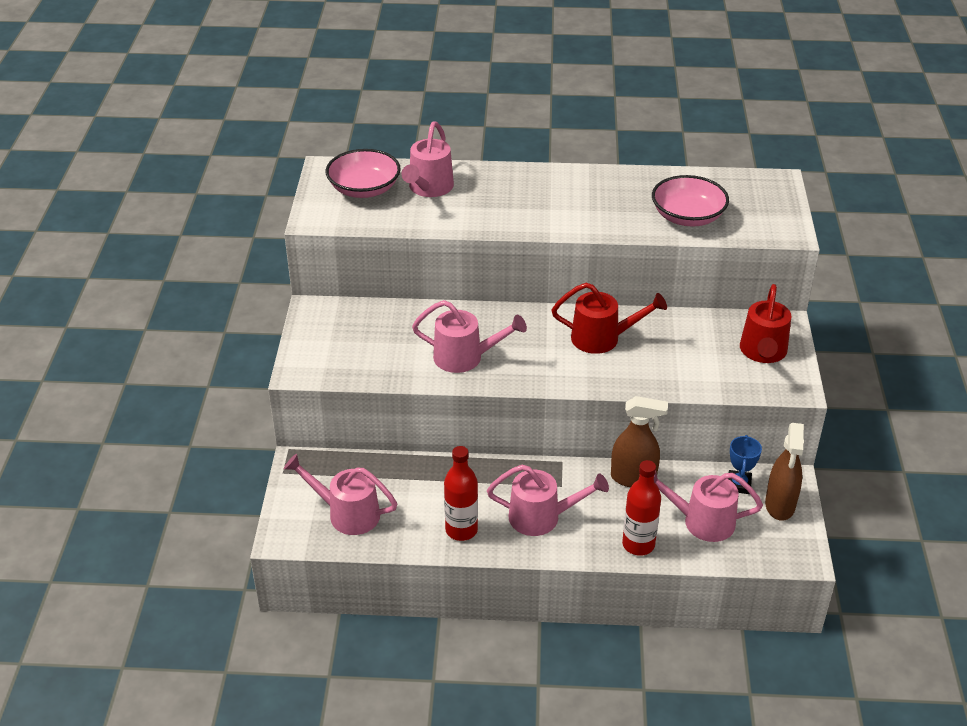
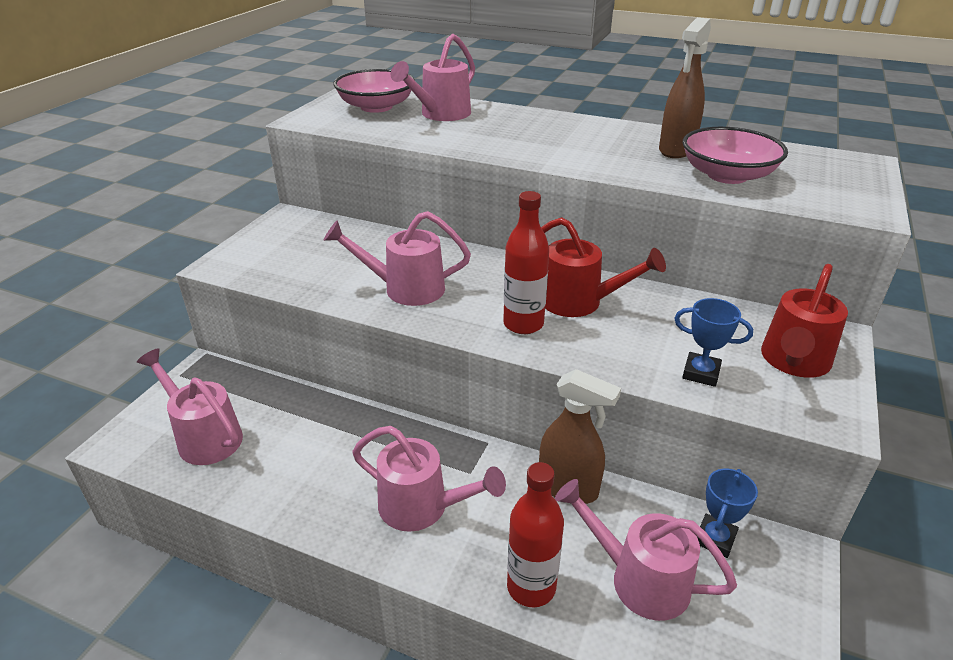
camera: 20 degrees right, 5 degrees down
pink watering can [412,300,527,373] -> pink watering can turned 150 degrees clockwise [324,211,471,306]
red bottle [444,446,478,541] -> red bottle moved to [503,191,549,334]
brown spray bottle [765,423,804,521] -> brown spray bottle moved to [659,17,711,158]
none -> blue trophy [674,298,753,387]

